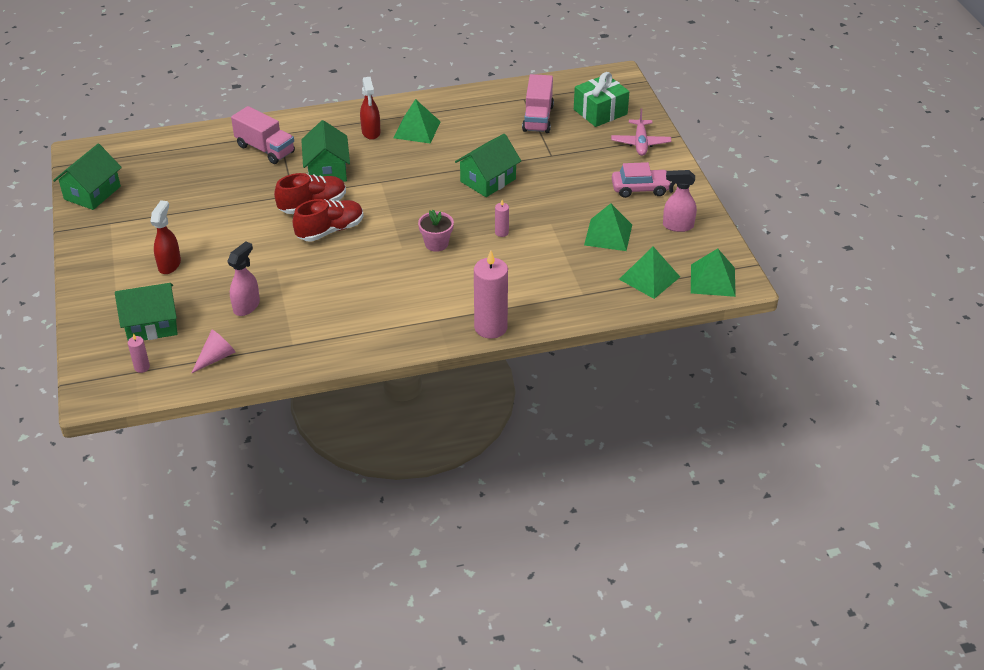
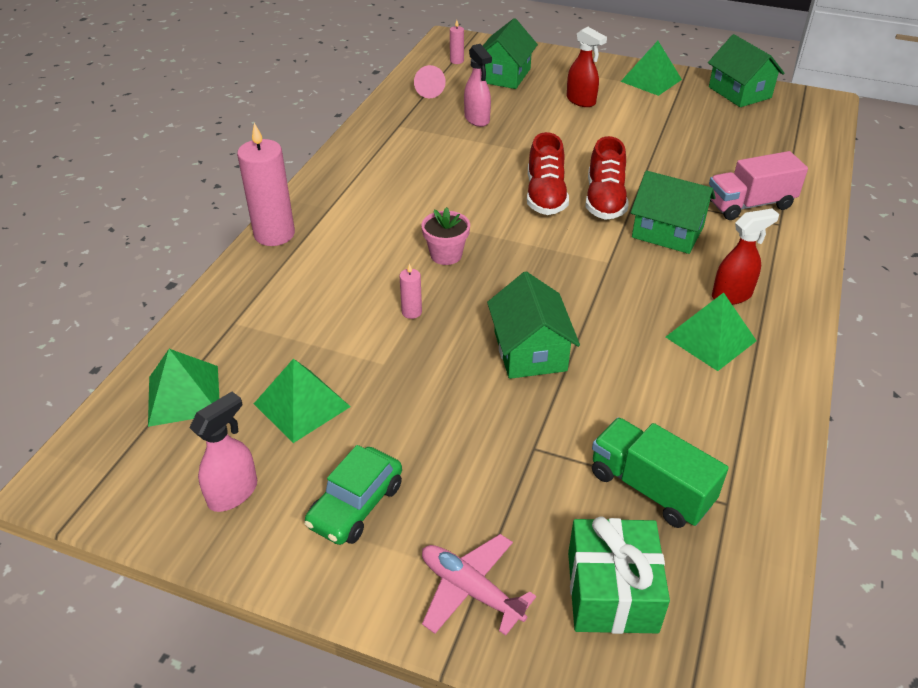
camera: 125 degrees right, 0 degrees up
red spray bottle [360,77,381,140] -> red spray bottle turned 135 degrees clockwise [712,208,779,305]
pink truck [522,74,554,133] -> green truck [592,418,729,528]
pink car [612,162,671,198] -> green car [304,445,402,545]
green pyramid [691,249,736,297] -> green pyramid moved to [620,41,682,96]

